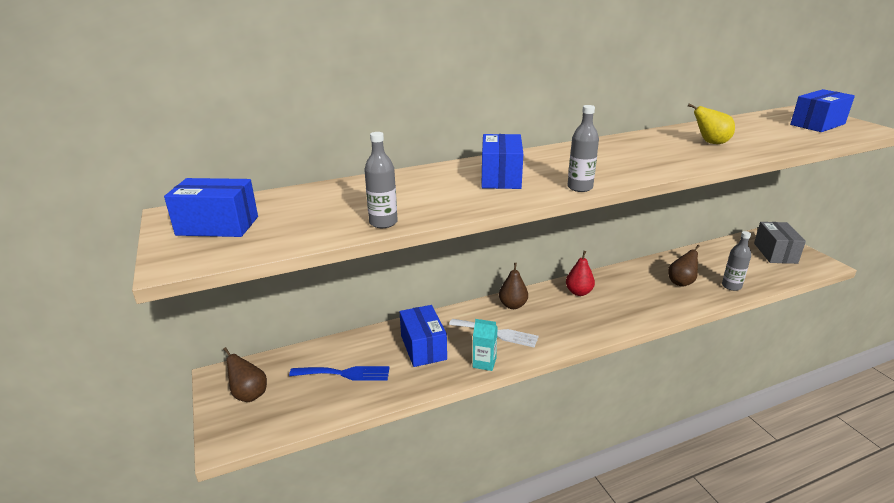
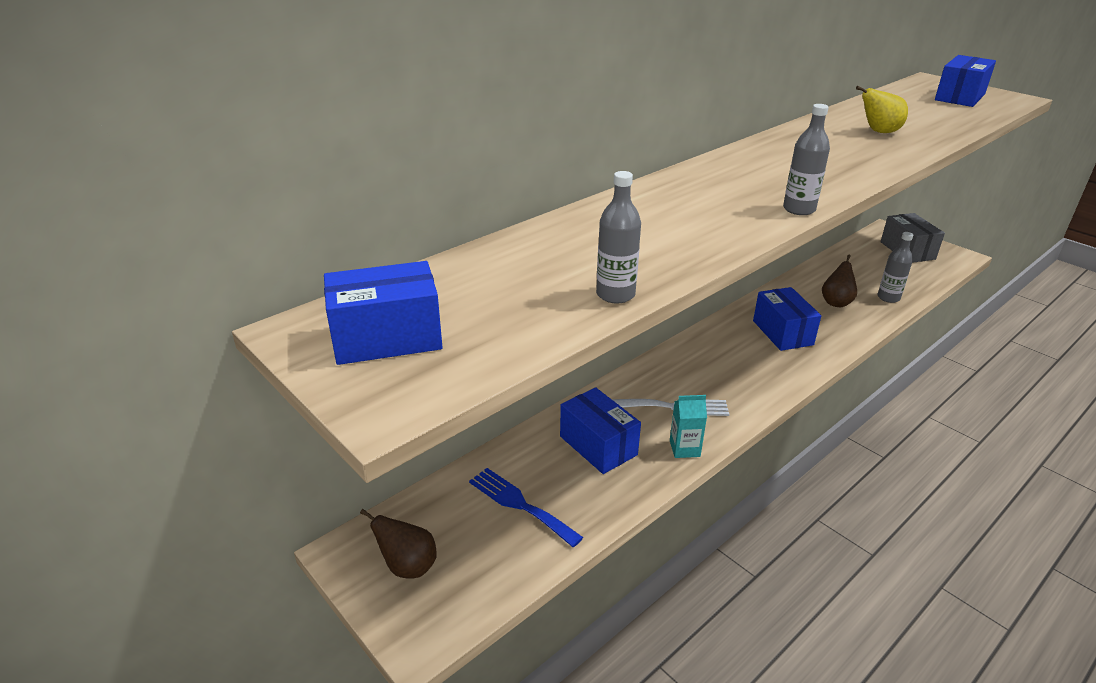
camera: 20 degrees left, 5 degrees up
blue fork [289,366,390,381] -> blue fork turned 120 degrees counterclockwise [469,468,583,547]
blue box [481,134,523,189] -> blue box moved to [753,287,821,351]
brown pear [499,263,528,309] -> none
red pear [566,251,595,296] -> none

